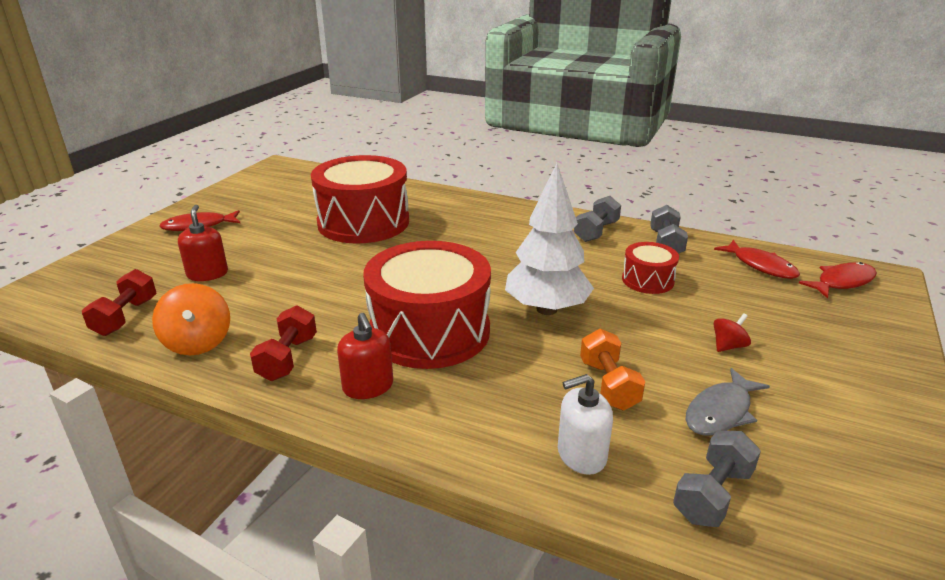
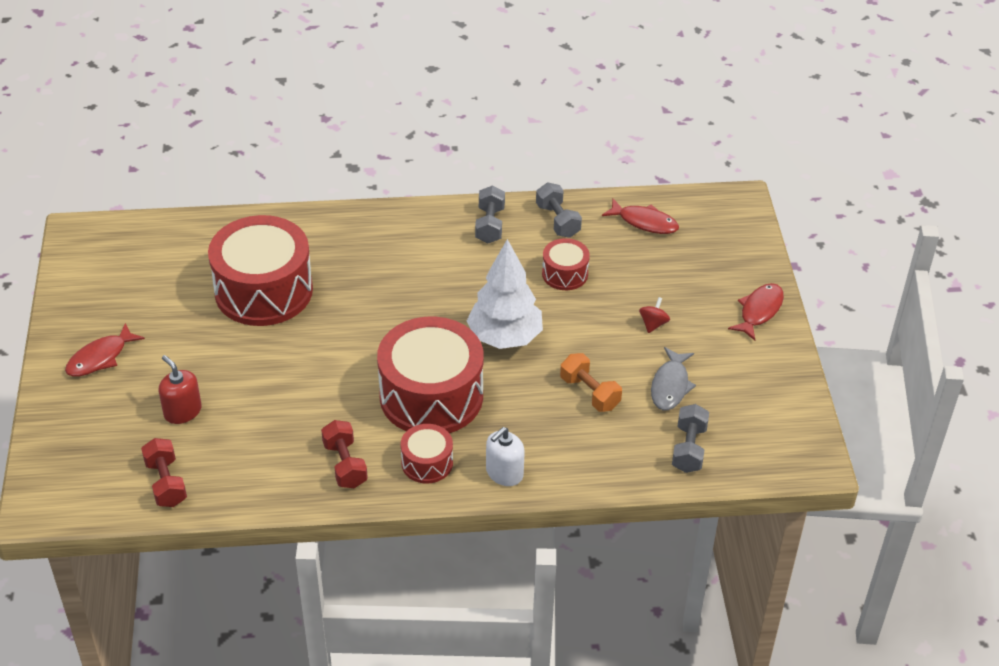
camera: 30 degrees left, 15 degrees up
orange spinning top [152,283,230,355] -> none
red soap dispenser [337,313,393,399] -> red drum [401,424,453,483]
white soap dispenser [558,374,613,475] -> white soap dispenser moved to [486,427,525,486]
red fish [799,262,877,299] -> red fish moved to [728,283,784,340]

